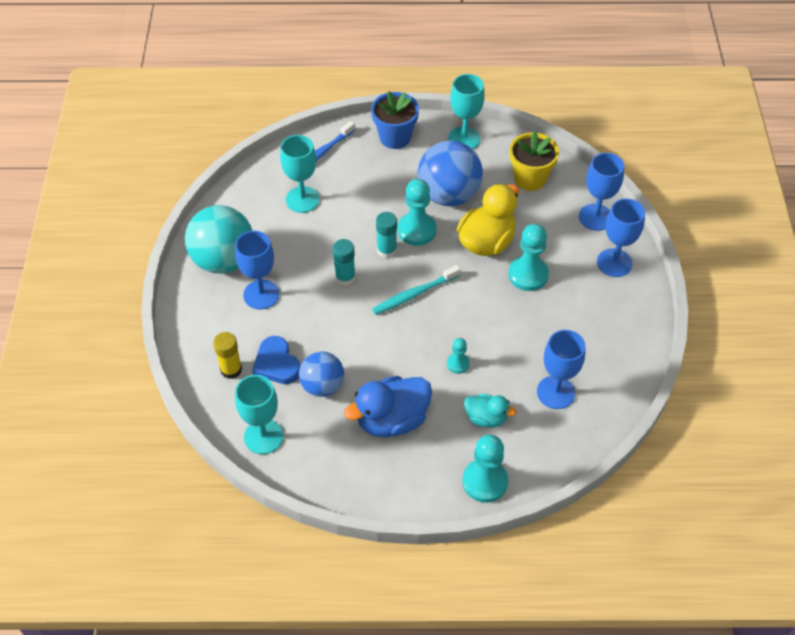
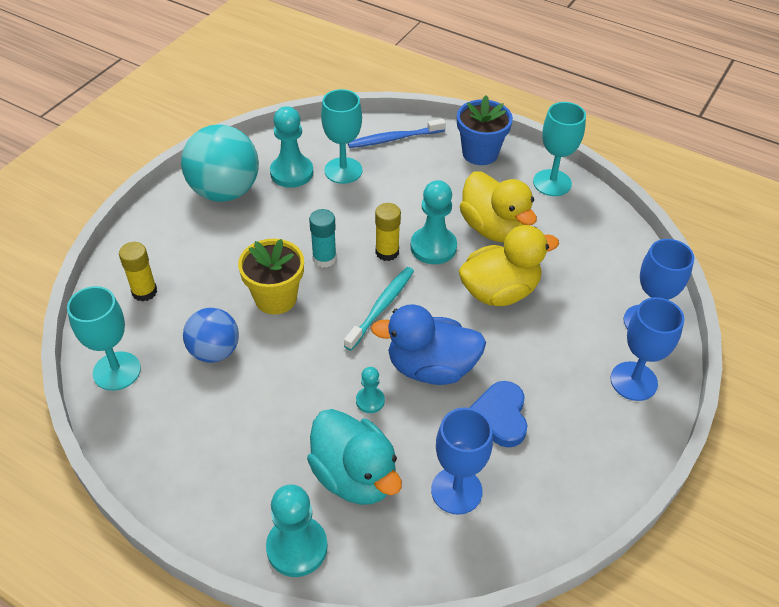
camera: 30 degrees right, 5 degrees down
blue goblet [235,231,279,310] -> none
blue heart [252,336,301,384] -> blue heart moved to [470,381,528,448]
blue duck [344,376,432,437] -> blue duck moved to [371,304,486,385]
turquoise toothbrush [372,265,461,315] -> turquoise toothbrush turned 120 degrees clockwise [344,267,414,351]
turquoise glue stick [376,212,397,258] -> yellow glue stick [375,203,401,261]
blue ball [418,140,483,206] -> yellow duck [460,171,537,242]
turquoise duck [464,394,517,427] -> turquoise duck [307,409,402,505], size x1.76
turquoise pawn [508,224,549,291] -> turquoise pawn moved to [270,106,313,188]
yellow flower pot [510,131,559,191] -> yellow flower pot moved to [238,238,304,315]

